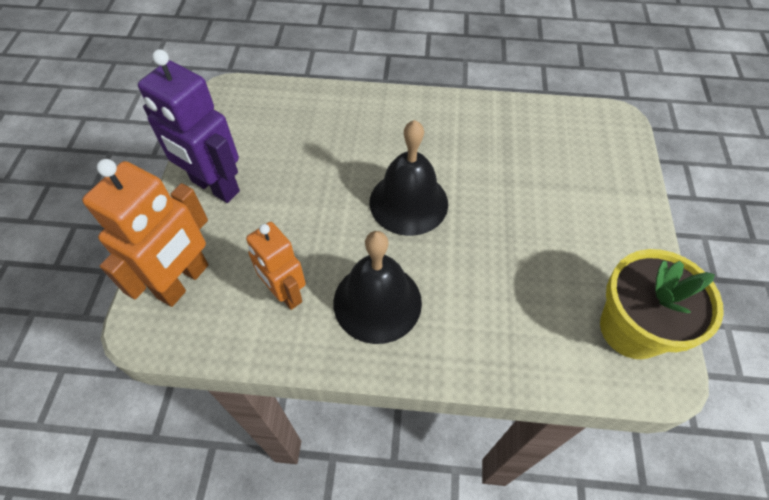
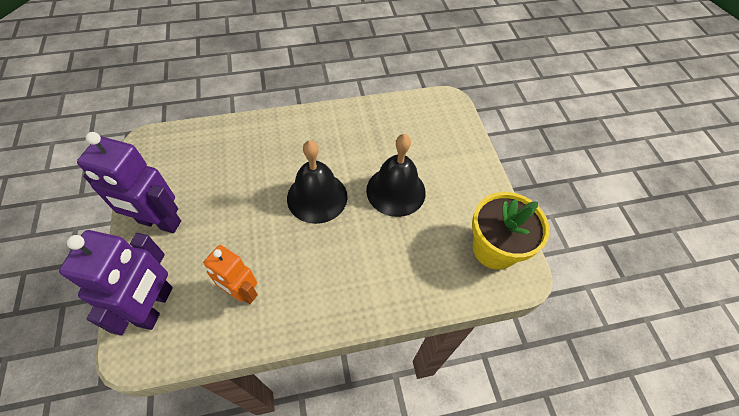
camera: 20 degrees left, 0 degrees up
orange robot [82,159,208,307] -> purple robot [59,230,173,335]
black bell [334,231,422,344] -> black bell moved to [366,134,426,217]

